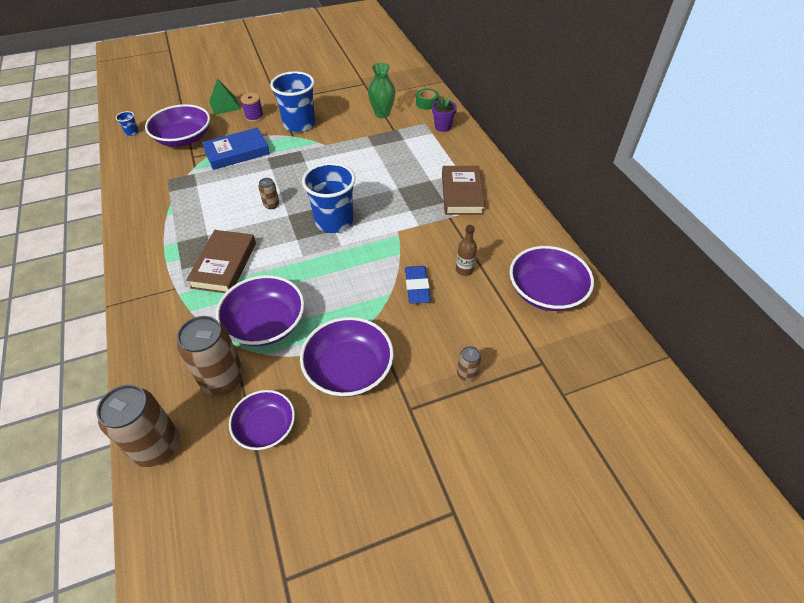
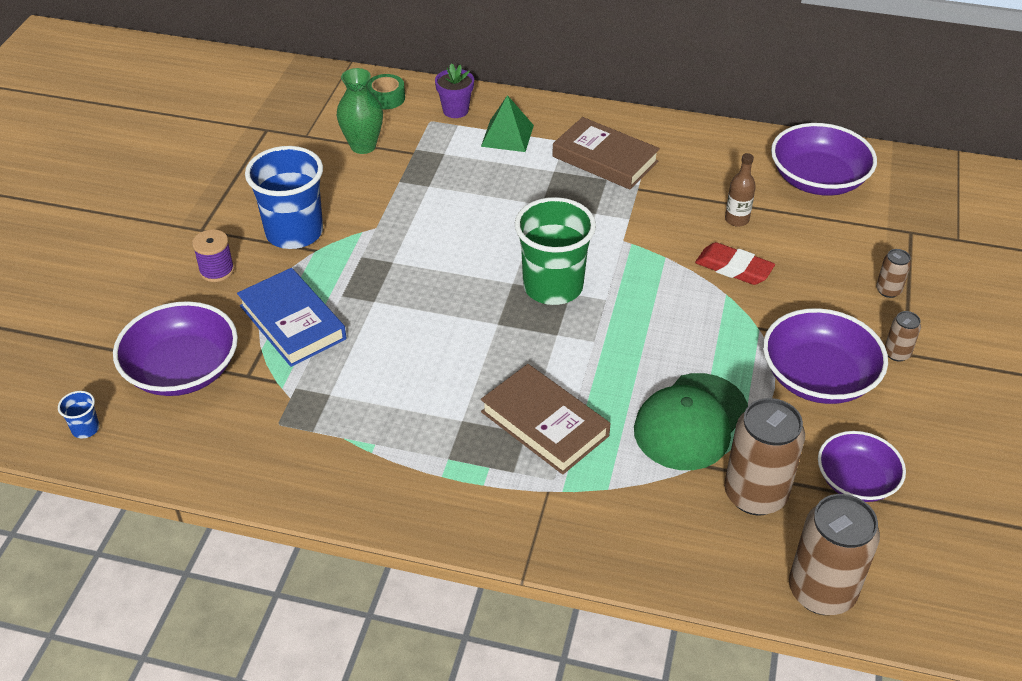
camera: 55 degrees left, 5 degrees down
blue book [202,127,270,170] -> blue book turned 45 degrees counterclockwise [237,268,347,367]
green pyramid [209,79,241,115] -> green pyramid moved to [481,95,534,152]
purple bowl [216,275,305,346] -> green cap [634,373,748,470]
brown can [258,178,279,209] -> brown can moved to [885,311,921,362]
blue cup [302,162,356,233] -> green cup [515,197,596,305]
blue eraser [405,266,431,304] -> red eraser [695,242,775,285]

